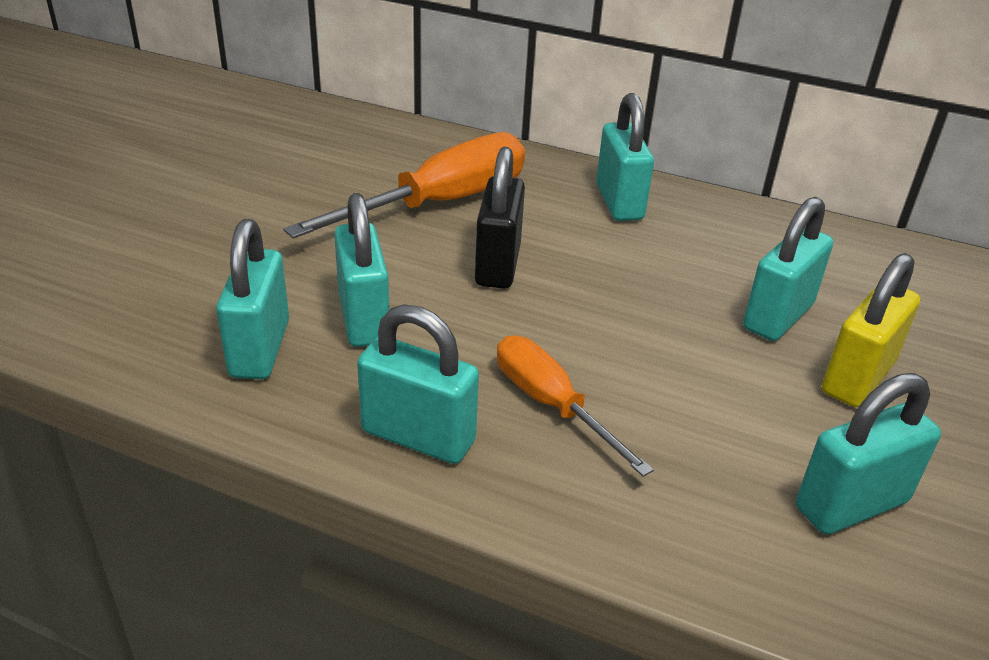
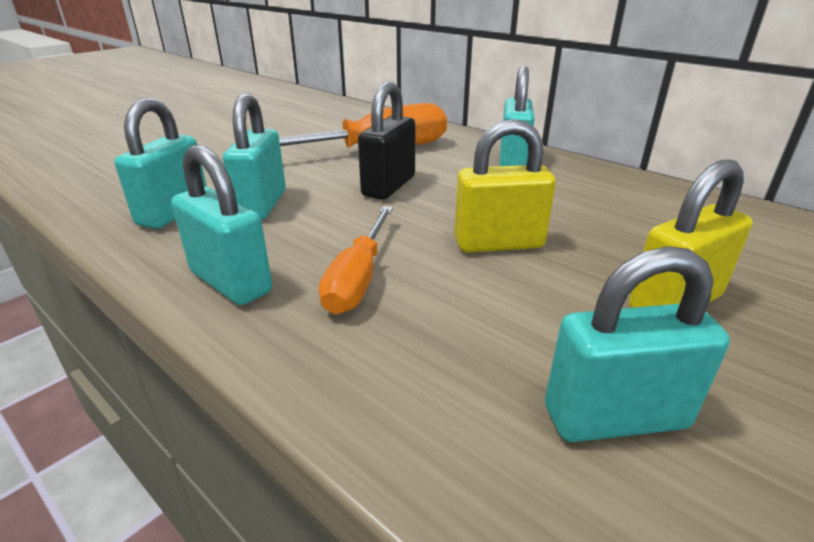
camera: 20 degrees right, 5 degrees down
orange screwdriver [497,335,654,477] -> orange screwdriver turned 150 degrees counterclockwise [319,206,393,314]
turquoise padlock [743,197,833,341] -> none
none -> yellow padlock [454,119,556,253]

